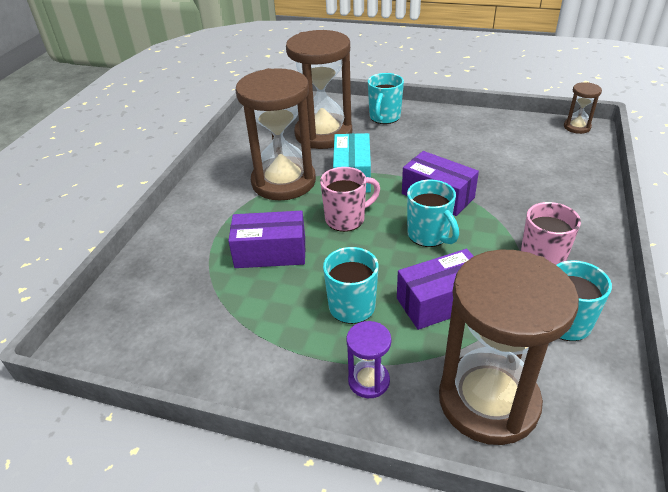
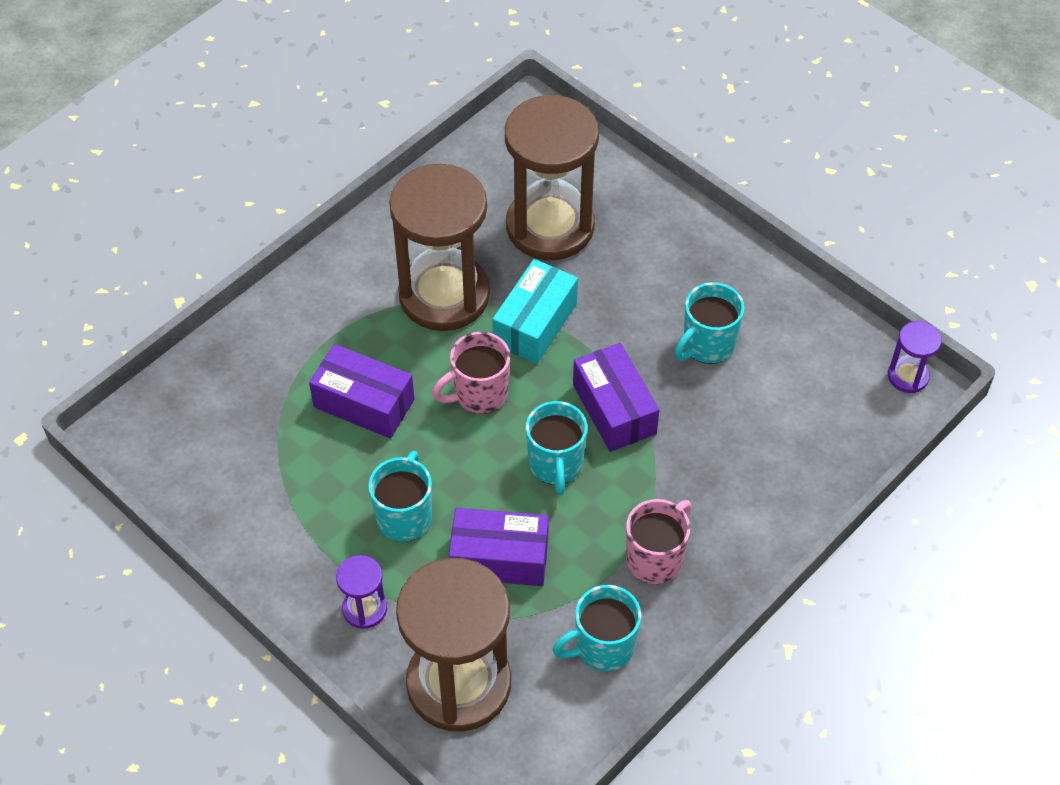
camera: 25 degrees right, 15 degrees up
pink mug [320,167,380,232] -> pink mug turned 150 degrees clockwise [432,332,510,414]
turquoise mug [368,73,404,124] -> turquoise mug moved to [675,282,744,364]
brown hourglass [564,82,602,134] -> purple hourglass [888,321,942,393]

